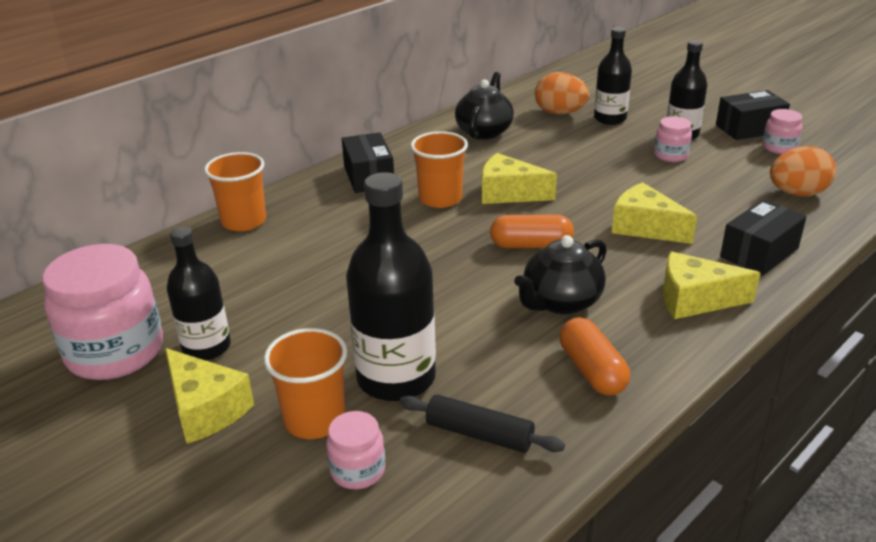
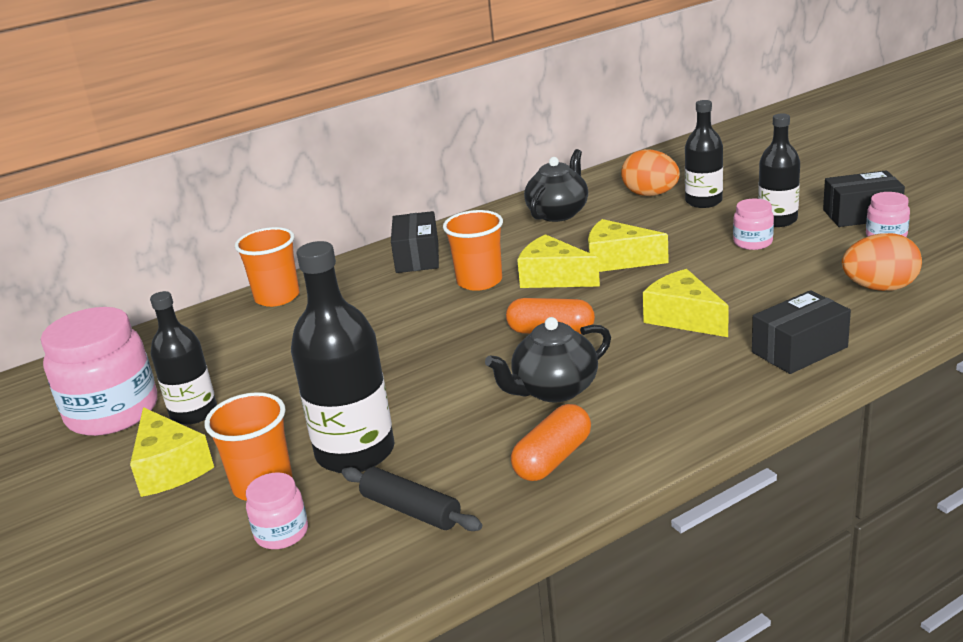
camera: 15 degrees right, 5 degrees down
orange capsule [560,317,630,396] -> orange capsule turned 45 degrees clockwise [511,404,591,481]
yellow cheese [663,251,760,319] -> yellow cheese moved to [588,219,669,272]

